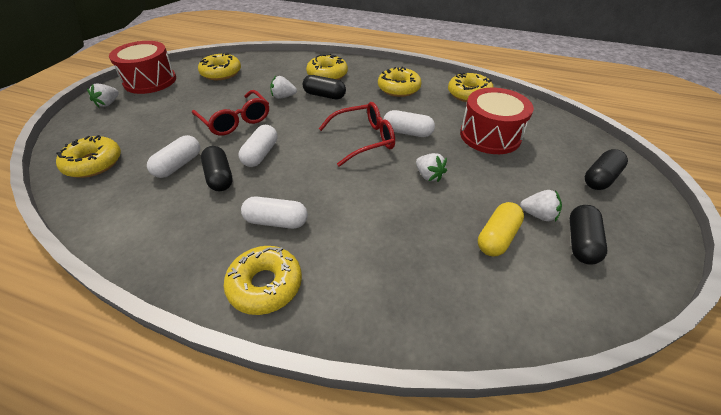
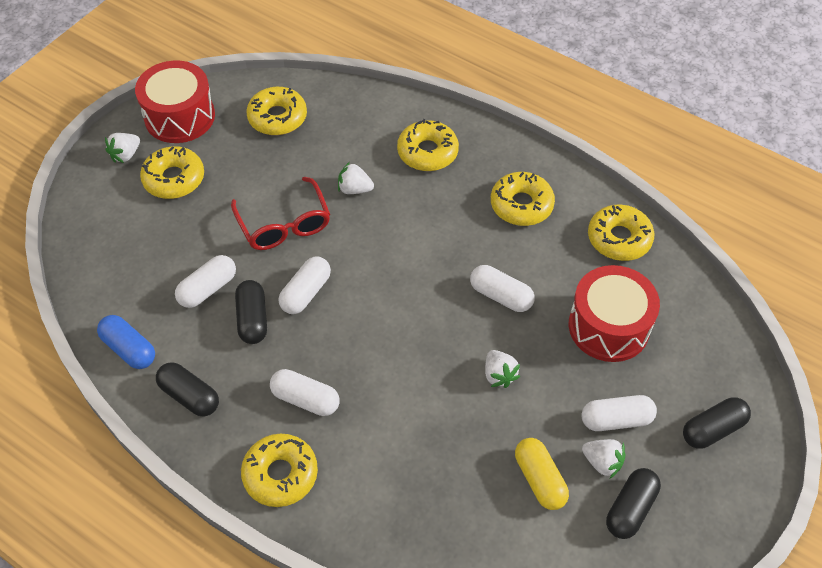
camera: 15 degrees right, 10 degrees up
yellow donut [56,135,121,178] -> yellow donut moved to [140,146,204,199]
black capsule [303,75,346,99] -> black capsule moved to [156,362,219,416]
red glasses [319,102,395,167] -> none
yellow capsule [478,202,524,257] -> yellow capsule turned 75 degrees counterclockwise [515,438,569,510]
none -> blue capsule [97,315,155,369]
none -> white capsule [582,395,657,431]

